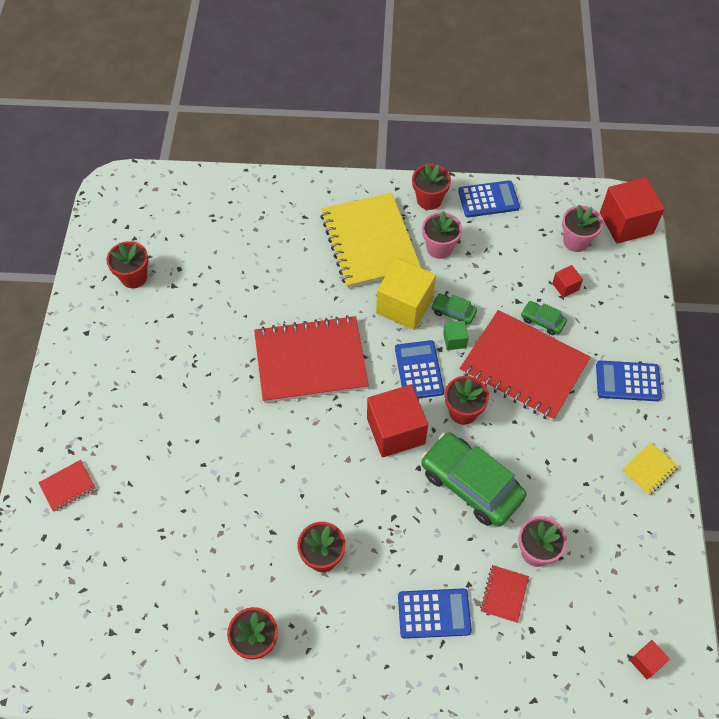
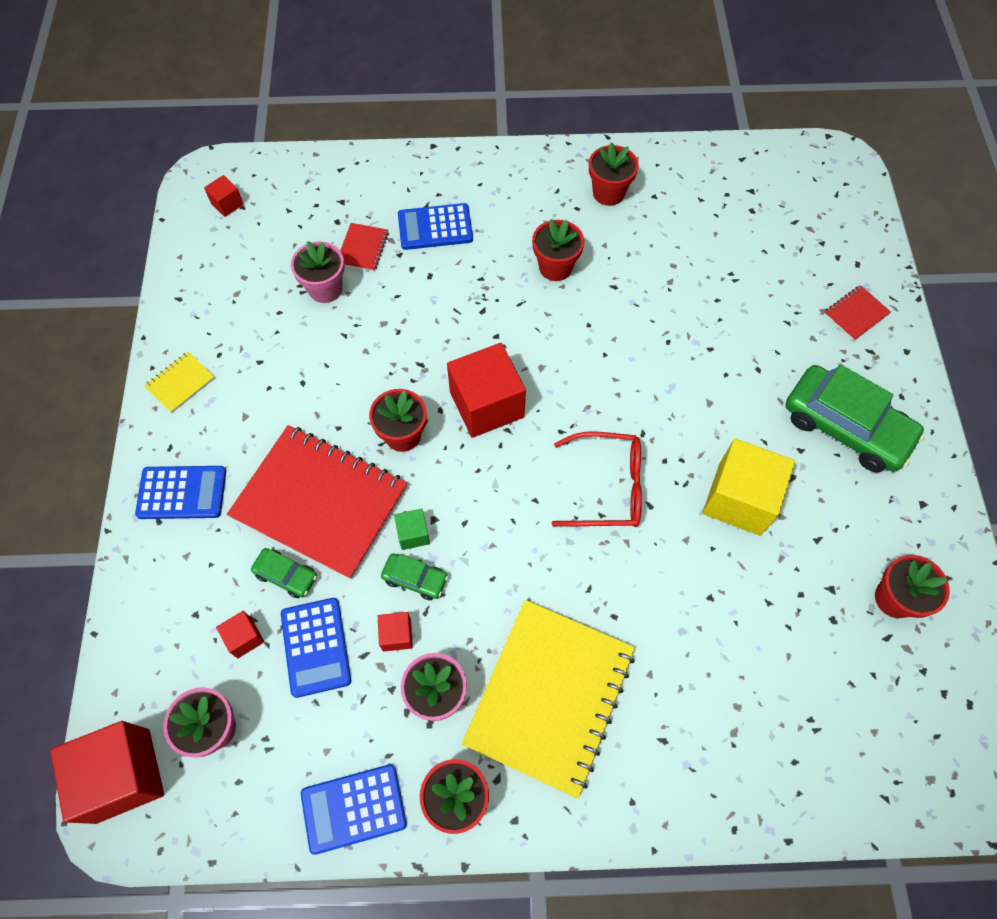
camera: 175 degrees right, 5 degrees up
red notebook [254,315,369,403] -> red glasses [552,432,642,527]
yellow notebook [320,193,421,288] -> yellow notebook turned 45 degrees clockwise [462,600,635,799]
yellow cube [376,258,436,330] -> yellow cube moved to [703,439,795,536]
blue calculator [395,340,444,399] -> blue calculator moved to [281,598,351,698]
green car [421,432,527,526] -> green car moved to [785,364,926,472]
none -> red cube [378,612,413,652]

